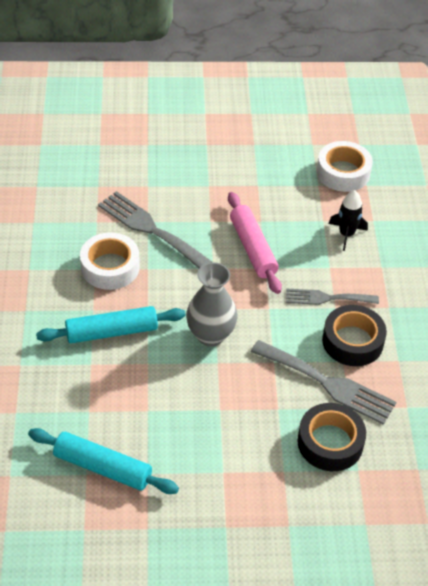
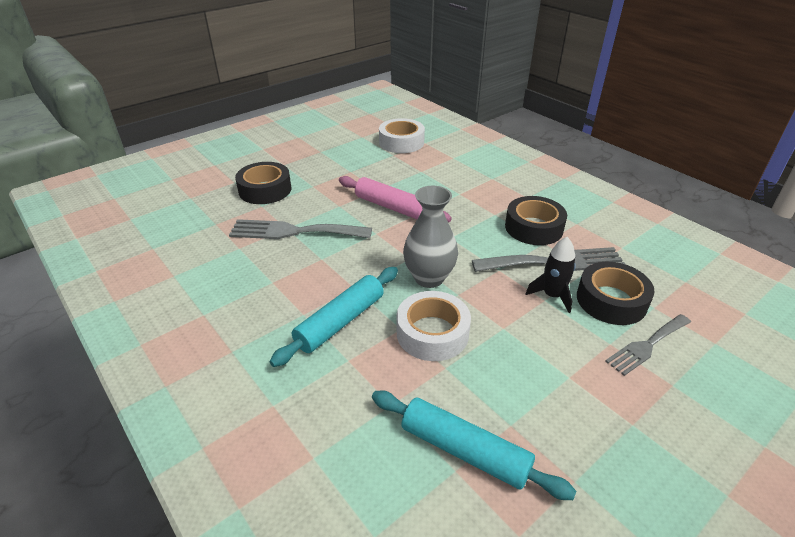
camera: 35 degrees left, 10 degrees down
turquoise rolling pin [28,428,179,494] -> turquoise rolling pin turned 45 degrees clockwise [372,391,576,500]
white tape [80,232,140,290] -> white tape moved to [397,291,471,361]
grey fork [286,288,379,305] -> grey fork moved to [605,314,691,376]
black rocket [329,190,368,251] -> black rocket moved to [525,237,576,313]
none -> black tape [235,162,292,204]

